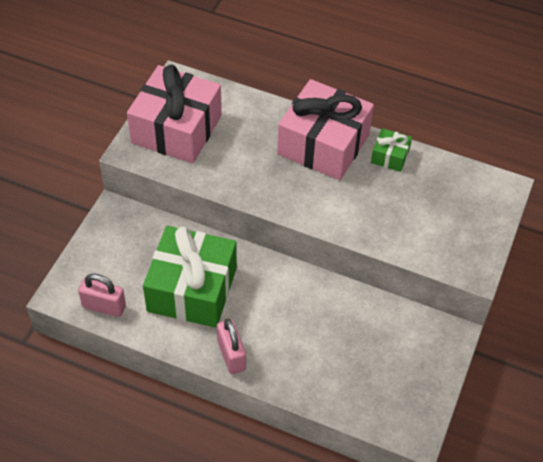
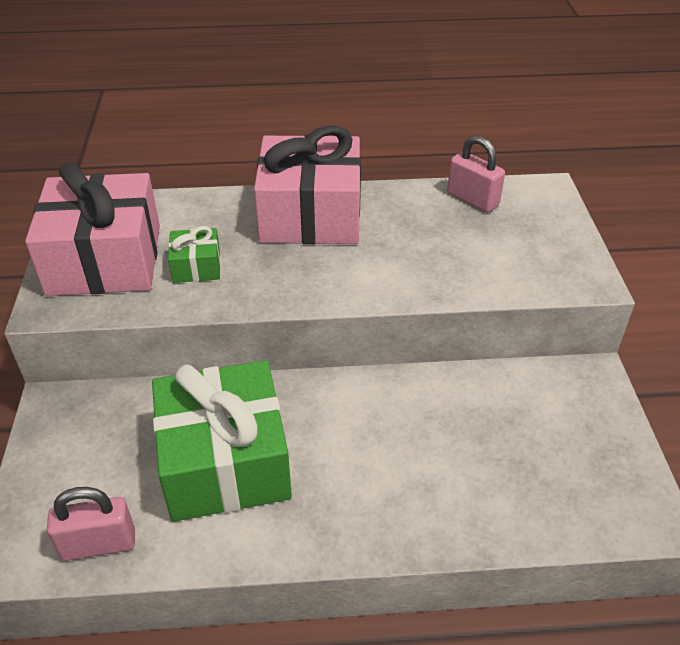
camera: 25 degrees left, 10 degrees down
pink padlock [217,319,246,374] -> pink padlock moved to [447,135,505,212]
green gift [371,128,412,172] -> green gift moved to [168,226,220,283]

